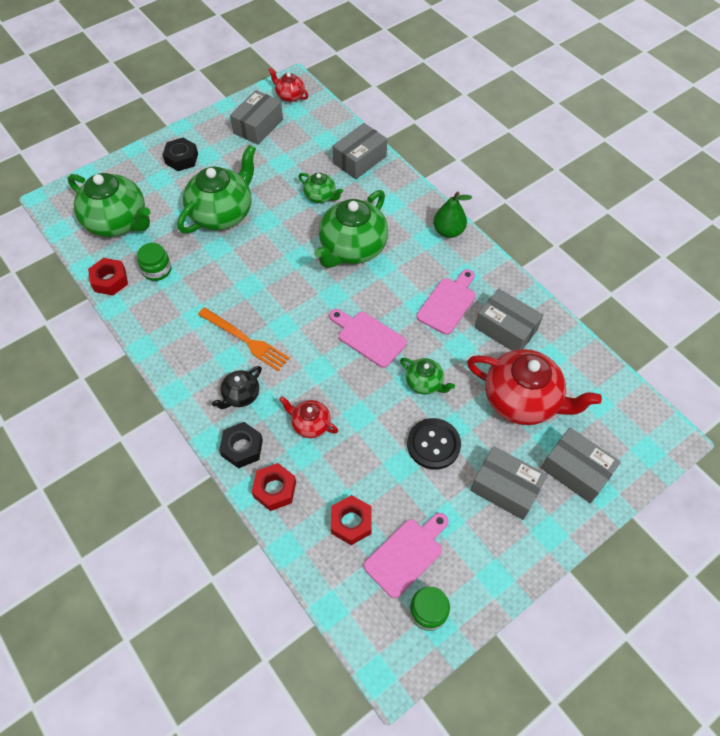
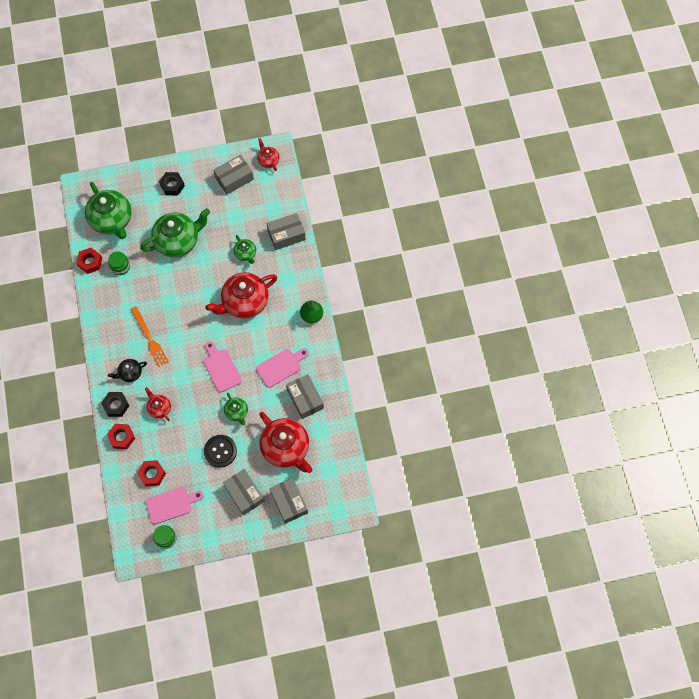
camera: 25 degrees right, 10 degrees up
green teapot [314,190,388,268] -> red teapot [205,272,277,318]

